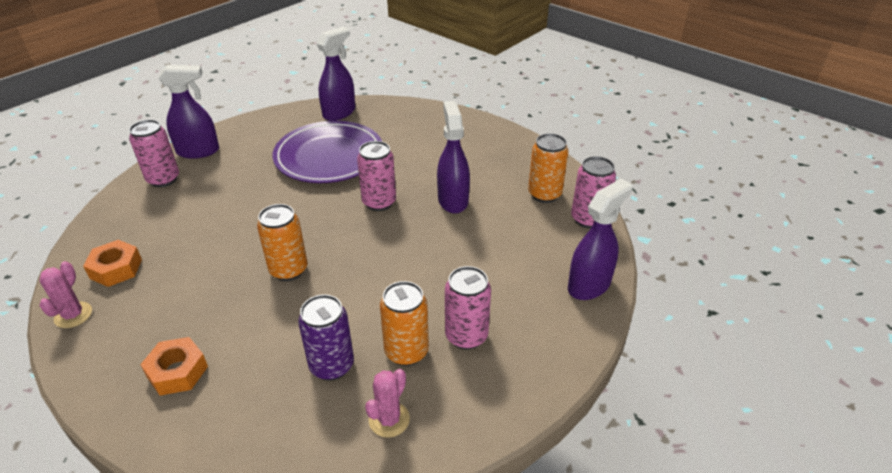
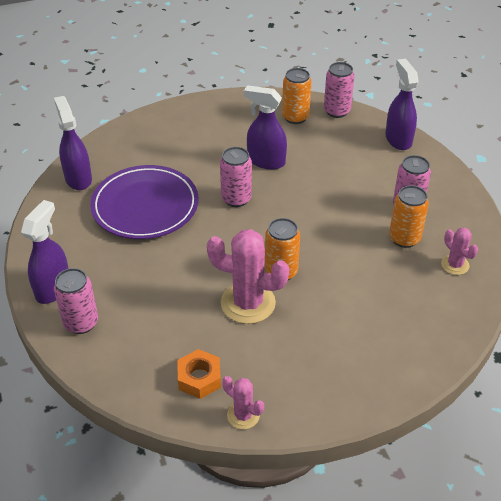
camera: 60 degrees left, 5 degrees up
orange nut [140,337,208,396] -> none
purple can [298,294,354,381] -> none
none -> pink cactus [207,229,289,324]

